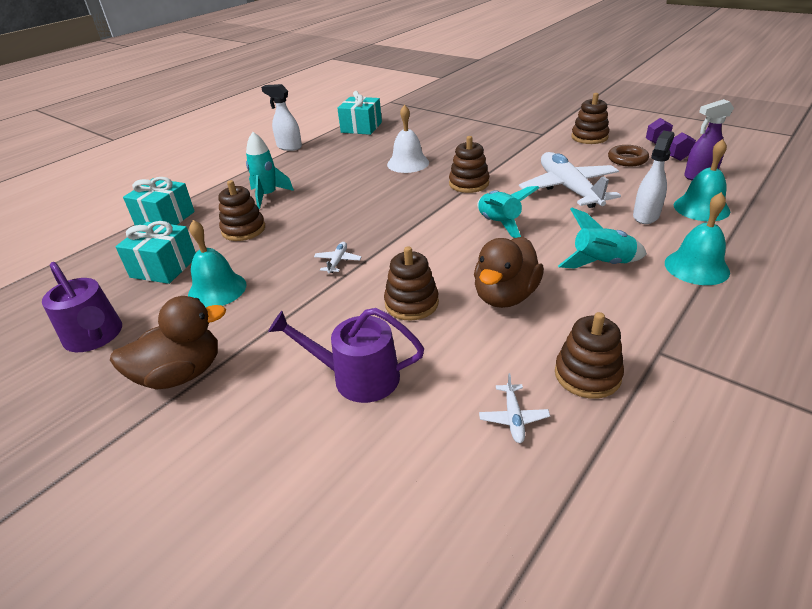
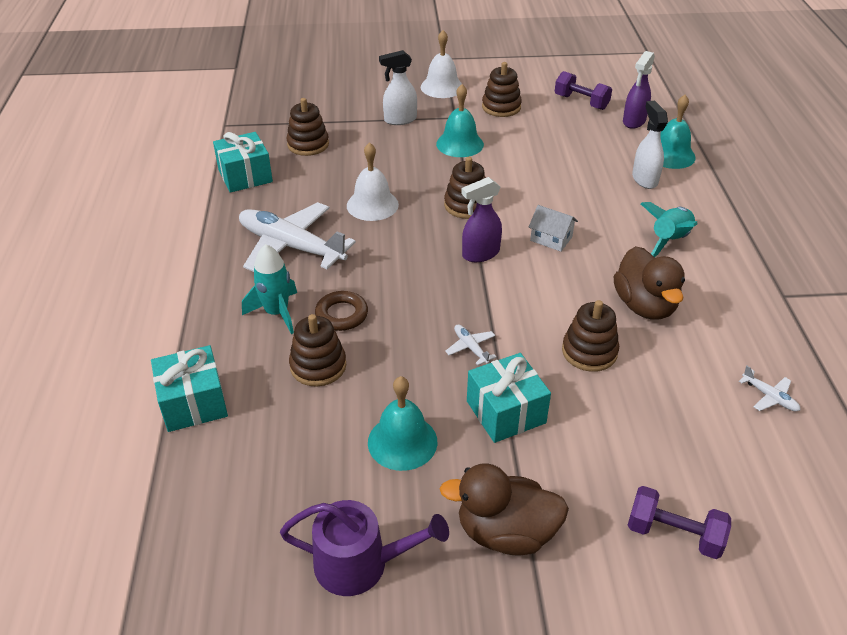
camera: 45 degrees left, 5 degrees up
brown duck [110,296,226,390] -> brown duck turned 105 degrees counterclockwise [440,463,569,555]
turquoise gift [116,221,196,284] -> turquoise gift moved to [467,353,551,443]
white spray bottle [261,84,302,151] -> white spray bottle moved to [379,50,417,125]
purple watering can [268,308,424,403] -> none
turquoise rocket [477,186,539,238] -> white house [529,205,578,252]
white plane [519,152,621,208] -> white plane moved to [239,202,356,272]
brown stacking toy [555,312,624,399] -> brown stacking toy moved to [287,98,329,156]
brown ring [608,145,649,166] -> brown ring moved to [315,291,368,331]
turquoise bell [665,192,730,285] -> turquoise bell moved to [436,84,484,157]
none -> white bell [421,30,462,98]
none -> purple spray bottle [461,177,502,262]
none -> purple dumbbell [627,486,731,559]

